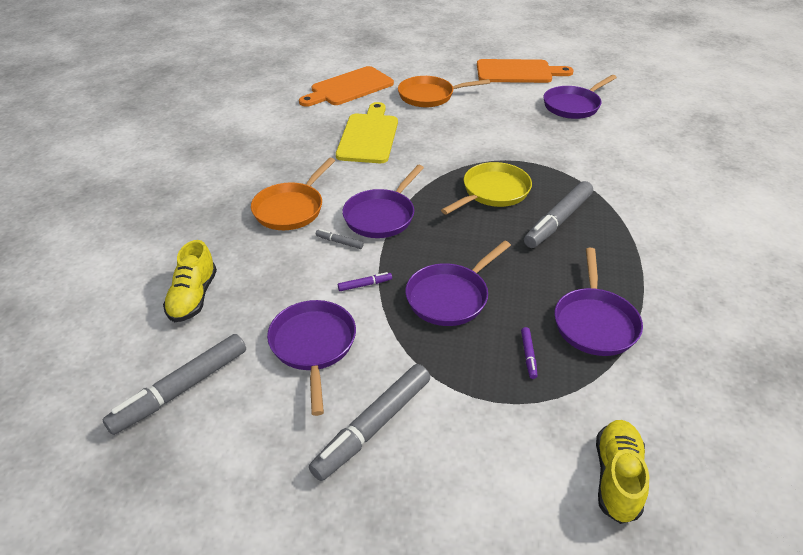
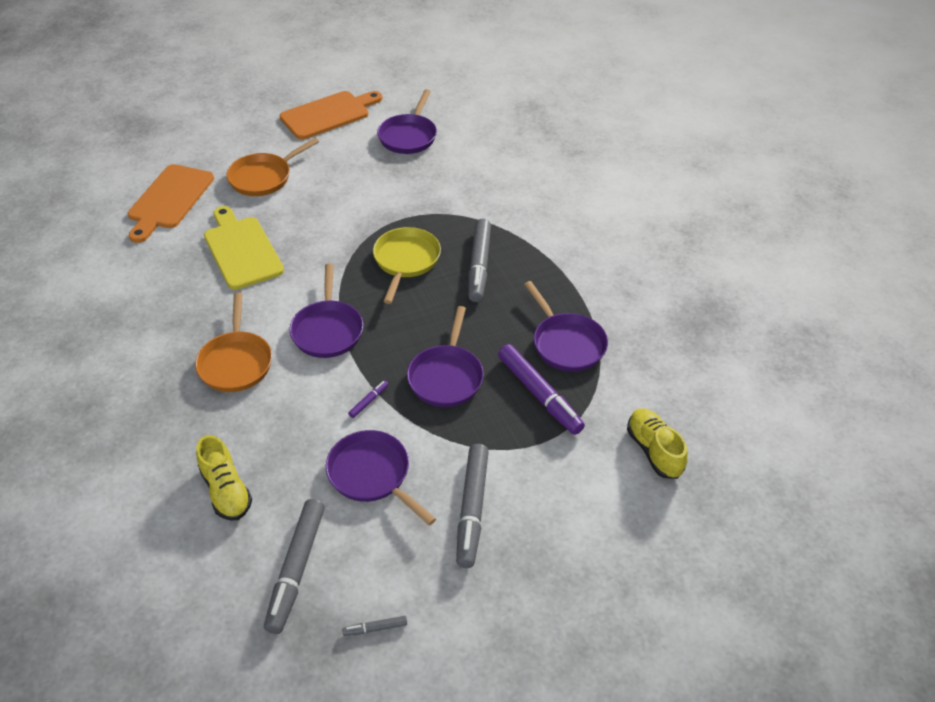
camera: 35 degrees left, 5 degrees up
grey marker [316,229,364,249] -> grey marker moved to [342,616,407,636]
purple marker [521,327,538,379] -> purple marker [498,344,585,435], size x2.32

